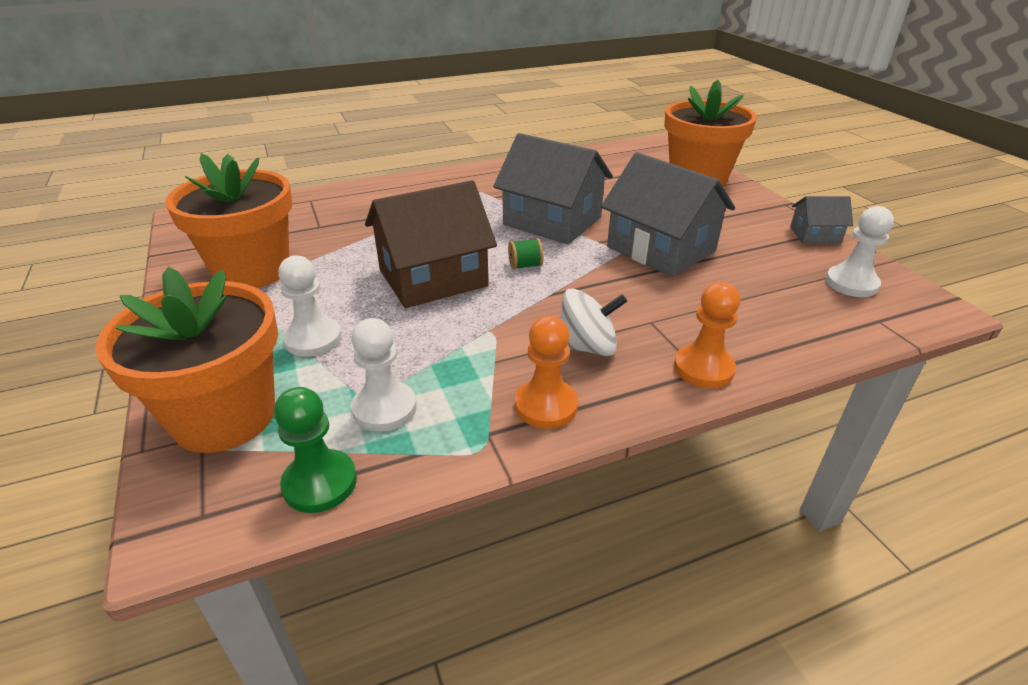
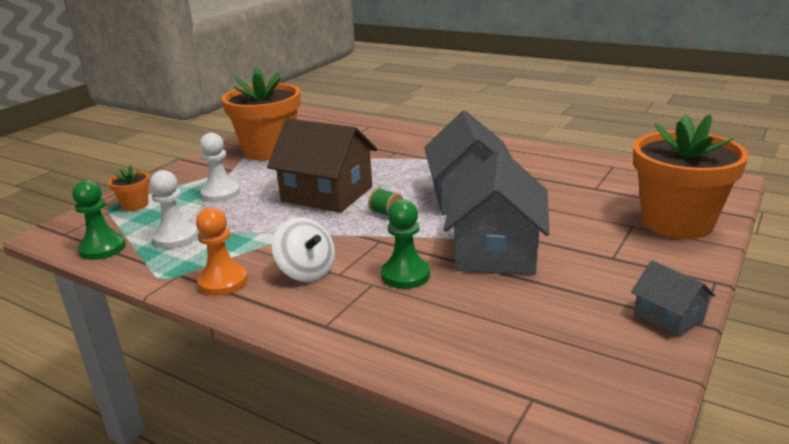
camera: 55 degrees right, 10 degrees down
orange flower pot [95,267,278,453] -> orange flower pot [108,165,149,211], size x0.43
orange pawn [674,282,740,388] -> none
white pawn [826,206,894,297] -> none
none -> green pawn [381,199,430,289]

